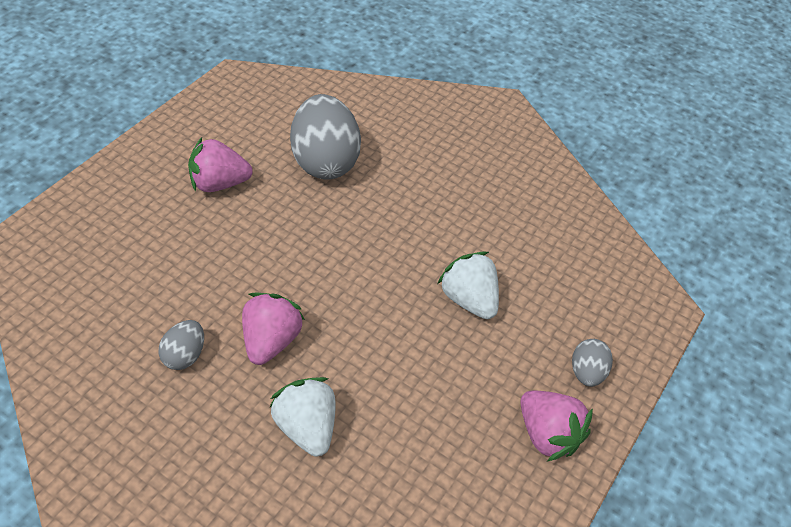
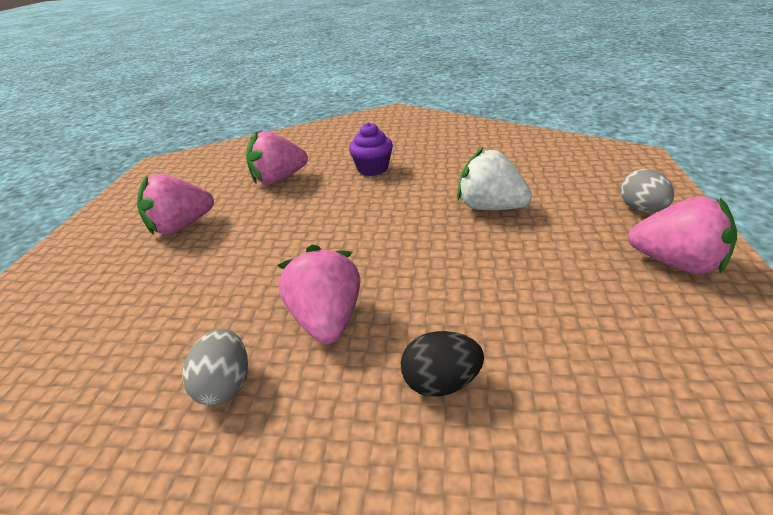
camera: 20 degrees left, 15 degrees down
white strawberry [269,377,336,457] -> black egg [401,331,484,397]
grey egg [290,94,361,180] -> pink strawberry [246,131,308,184]
none -> purple cupcake [349,122,393,176]

